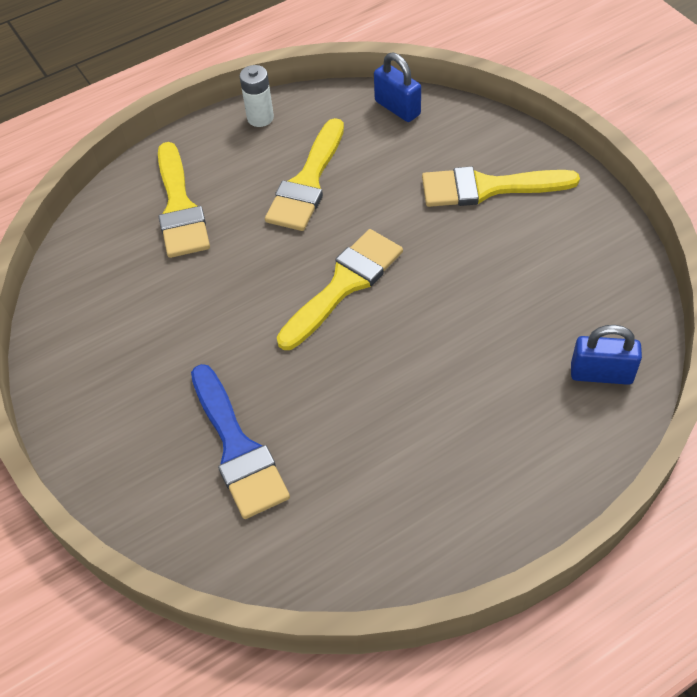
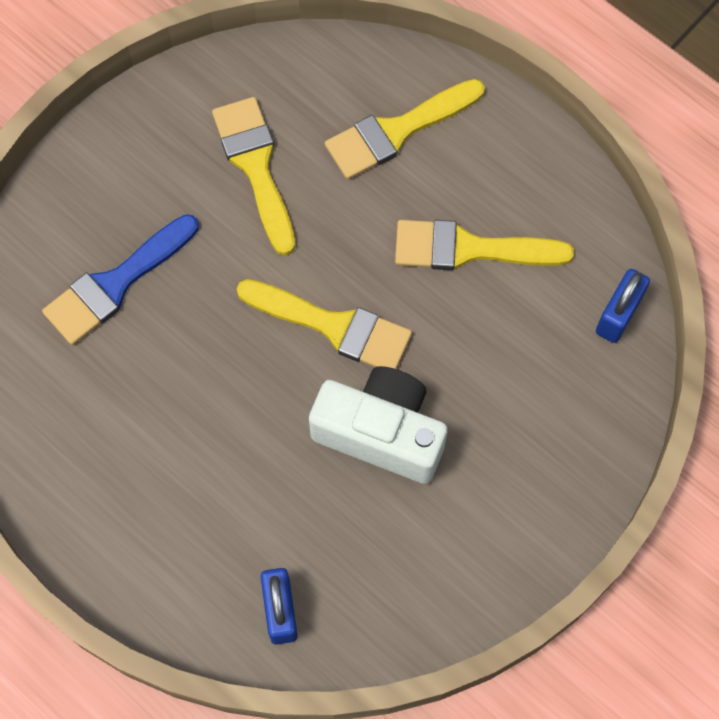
camera: 70 degrees right, 15 degrees up
white battery [240,65,274,127] -> none
yellow brush [422,166,580,207] -> yellow brush moved to [212,97,295,256]
none -> white camera [309,366,448,484]

